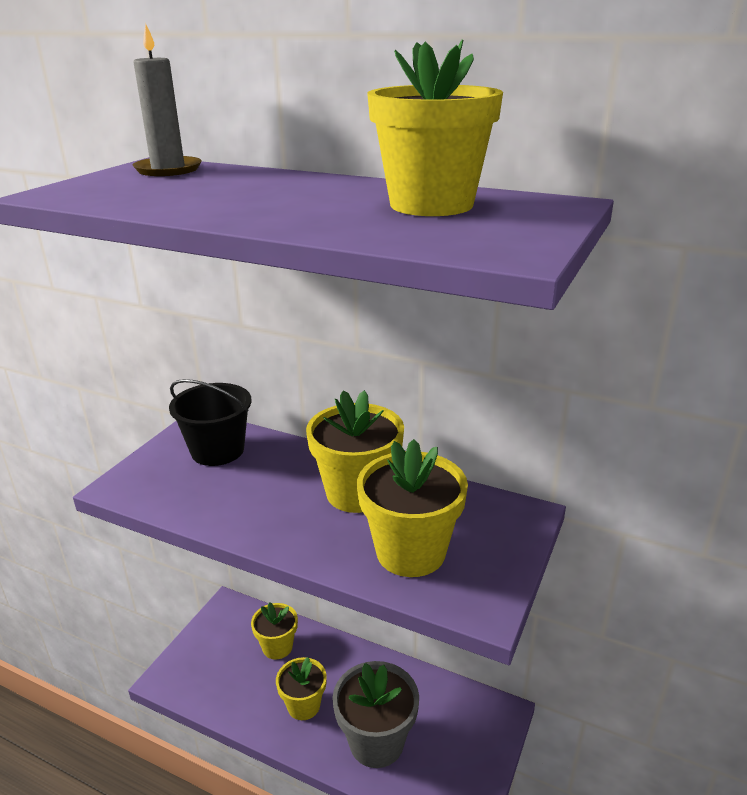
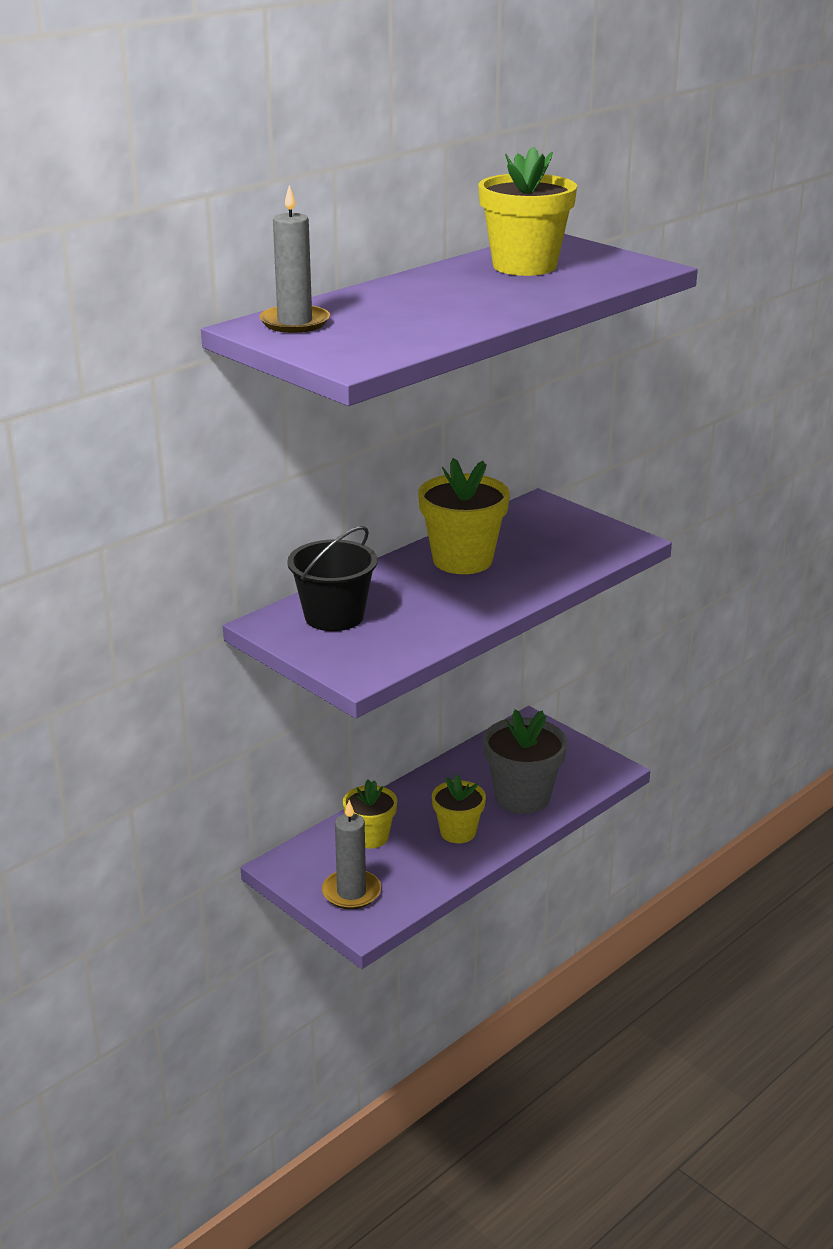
camera: 70 degrees left, 0 degrees up
yellow flower pot [357,439,468,577] -> none
none -> grey candle [322,800,381,909]

